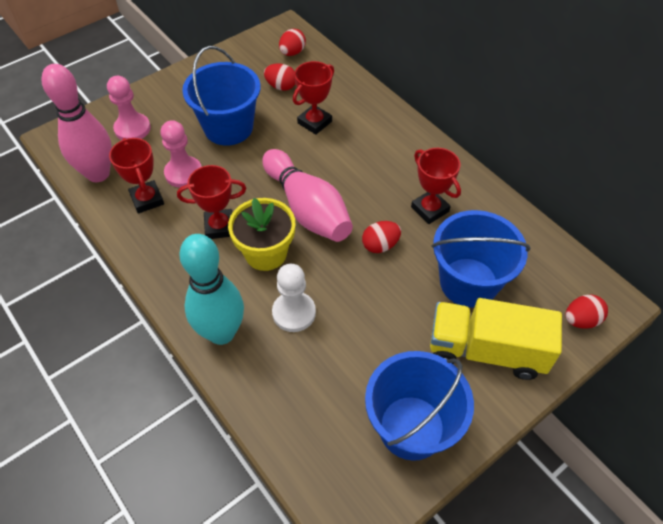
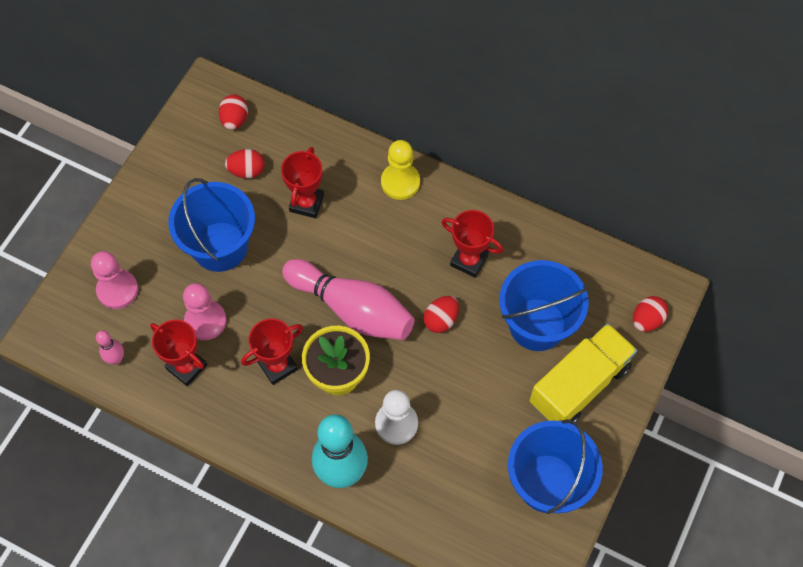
camera: 25 degrees left, 10 degrees up
pink bowling pin [41,64,112,182] -> pink bowling pin [96,330,124,365], size x0.45
yellow truck [430,298,562,380] -> yellow truck turned 150 degrees clockwise [530,323,637,425]
none -> yellow pawn [381,140,420,200]

